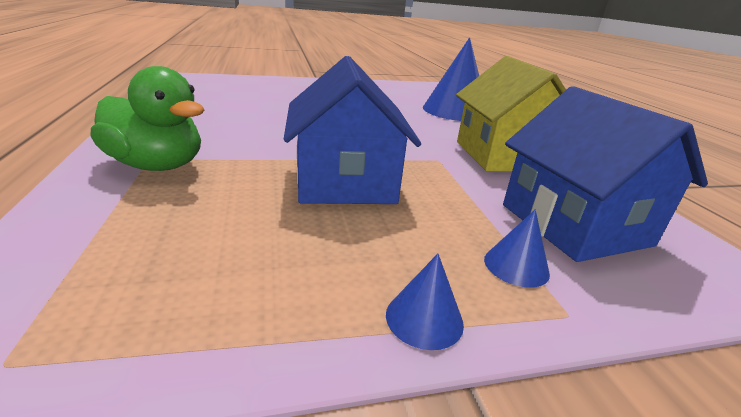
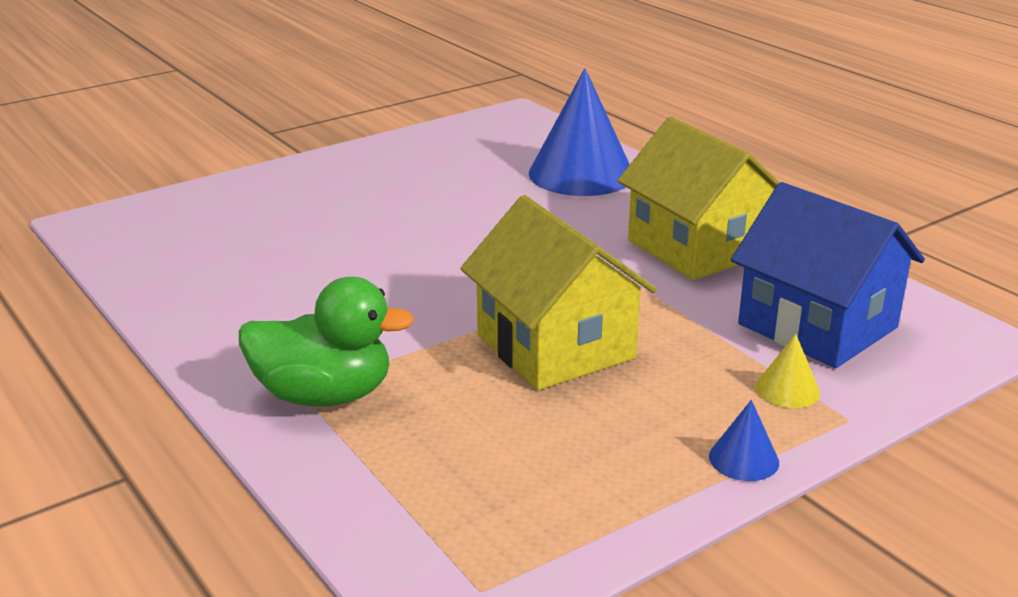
camera: 20 degrees left, 0 degrees up
blue house [284,56,421,204] -> yellow house [460,195,657,390]
blue cone [484,210,550,288] -> yellow cone [756,334,820,408]

